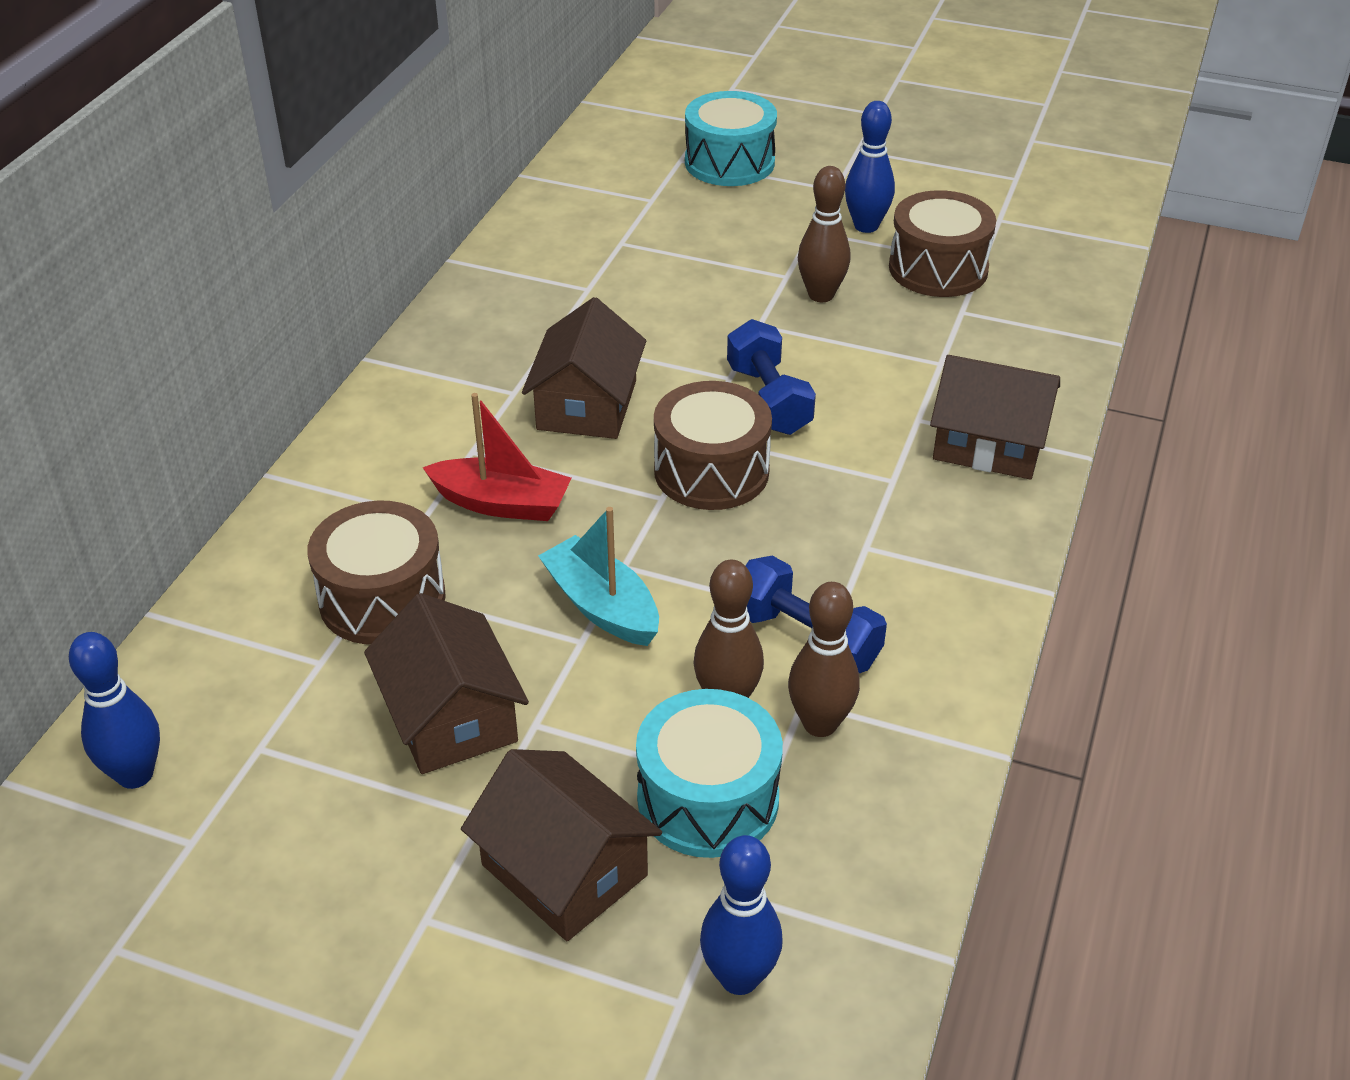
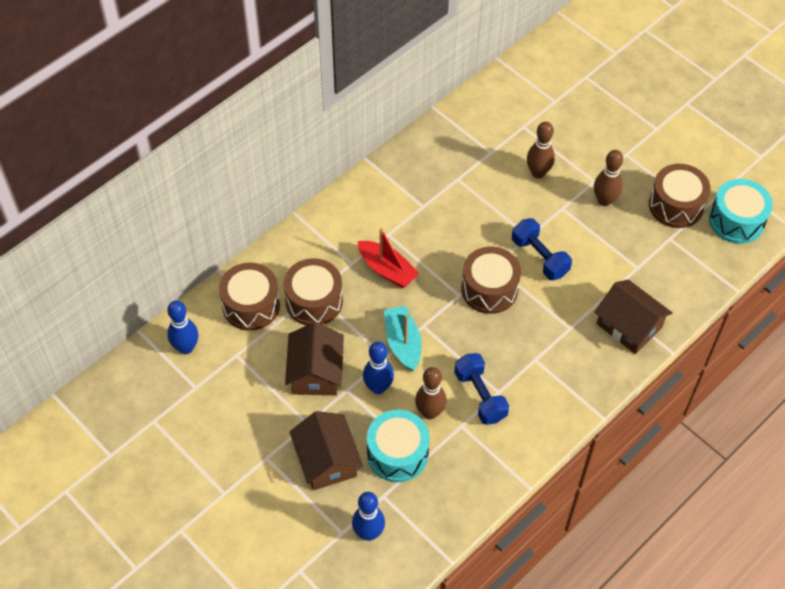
camera: 25 degrees right, 15 degrees up
brown house [522,297,646,439] -> none
turquoise drum [685,91,777,186] -> turquoise drum moved to [709,179,773,244]
blue dumbbell [727,319,816,435] -> blue dumbbell turned 45 degrees counterclockwise [512,218,572,280]
brown bowling pin [788,582,860,737] -> brown bowling pin moved to [527,122,555,178]
blue bowling pin [845,101,895,233] -> blue bowling pin moved to [363,342,394,394]
none -> brown drum [219,263,280,331]

